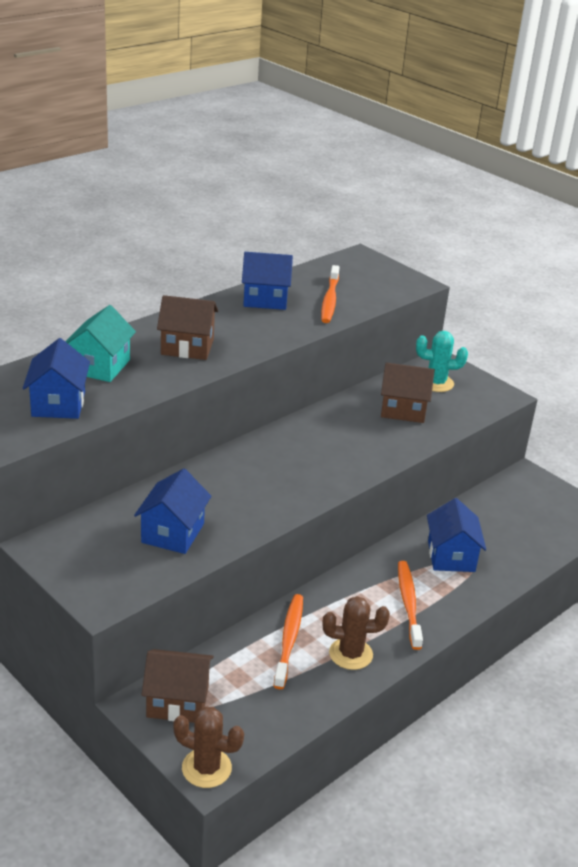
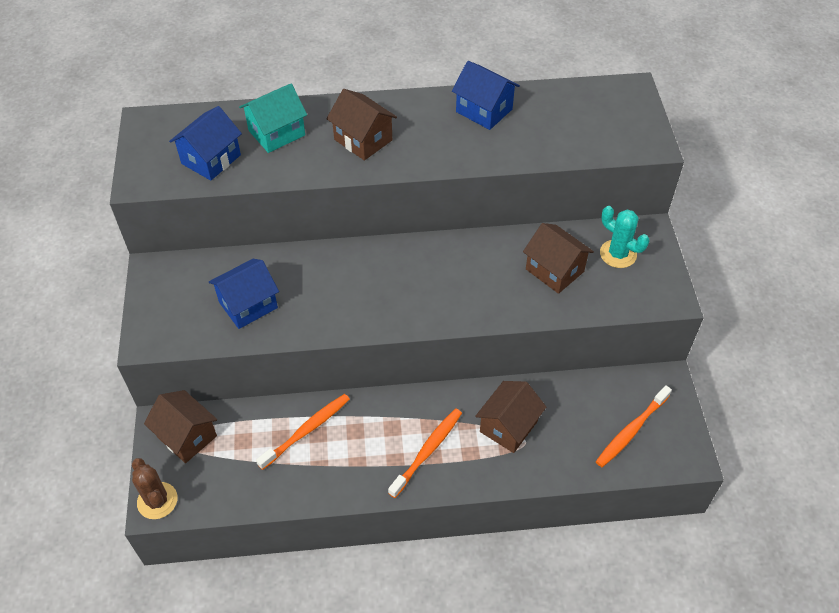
camera: 40 degrees right, 20 degrees up
orange toothbrush [321,265,339,323] -> orange toothbrush moved to [596,385,672,467]
brown cactus [323,596,390,670] -> none
blue house [427,498,486,572] -> brown house [475,381,546,453]

